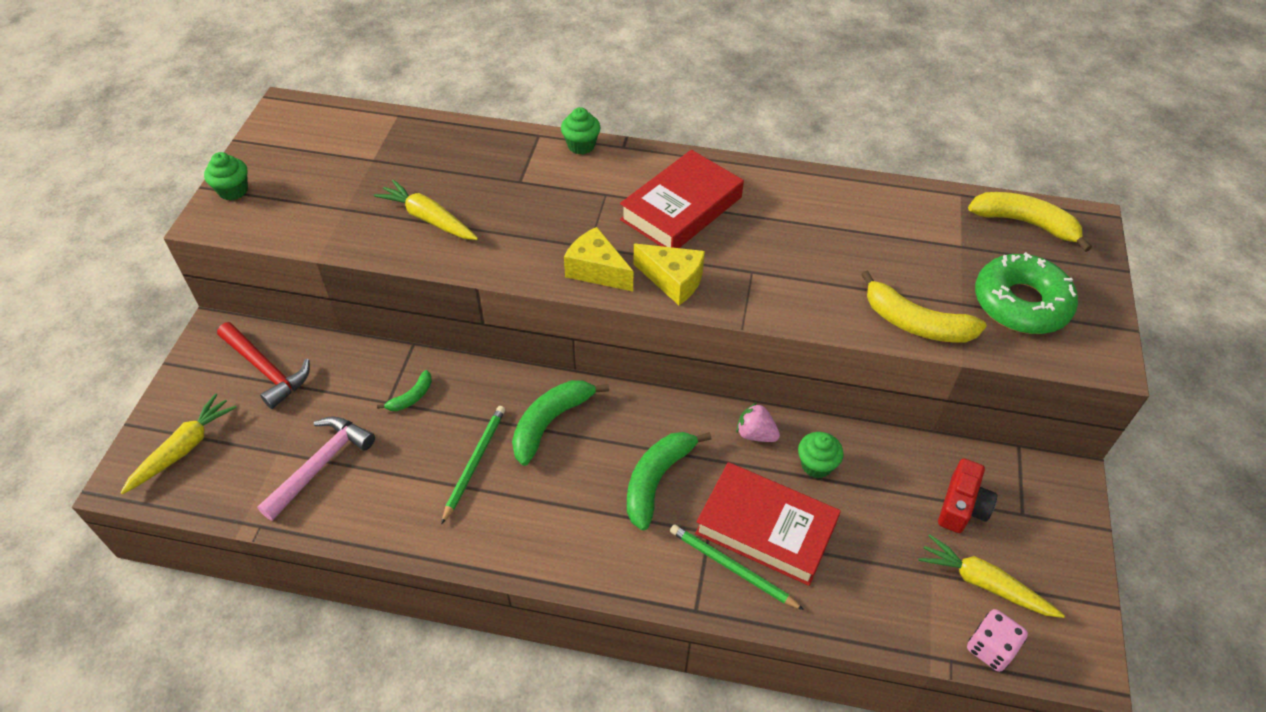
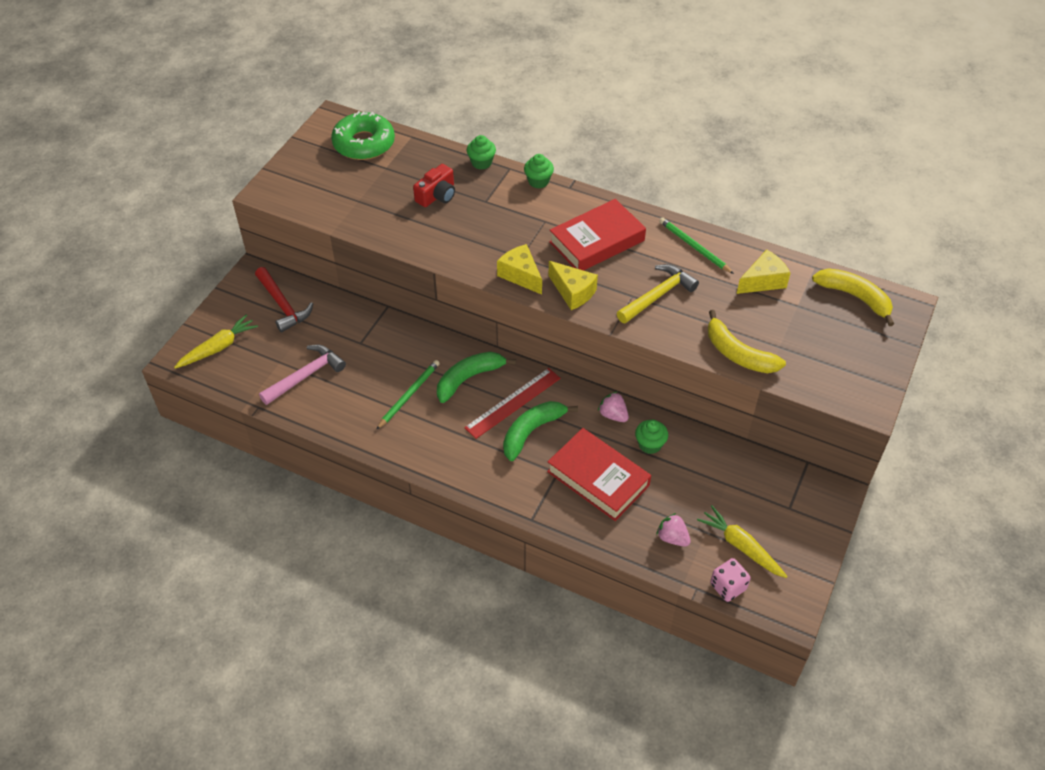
camera: 15 degrees right, 0 degrees up
green cupcake [204,152,248,201] -> green cupcake moved to [467,135,496,170]
yellow carrot [374,179,478,240] -> none
green banana [377,370,432,411] -> none
green pencil [670,524,804,610] -> green pencil moved to [659,217,734,274]
red camera [938,458,997,533] -> red camera moved to [413,164,455,207]
green donut [975,252,1078,334] -> green donut moved to [331,111,395,160]
none -> red ruler [464,368,560,439]
none -> yellow hammer [617,264,699,324]
none -> pink strawberry [656,513,691,547]
none -> yellow cheese [737,249,791,294]

